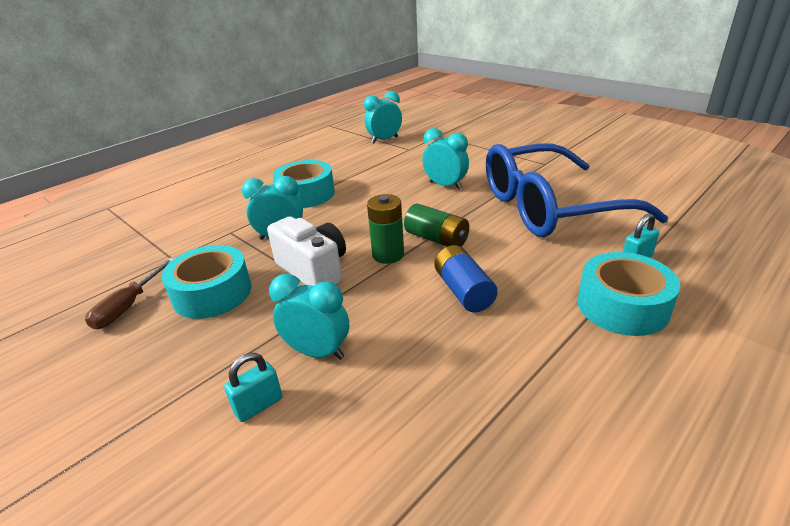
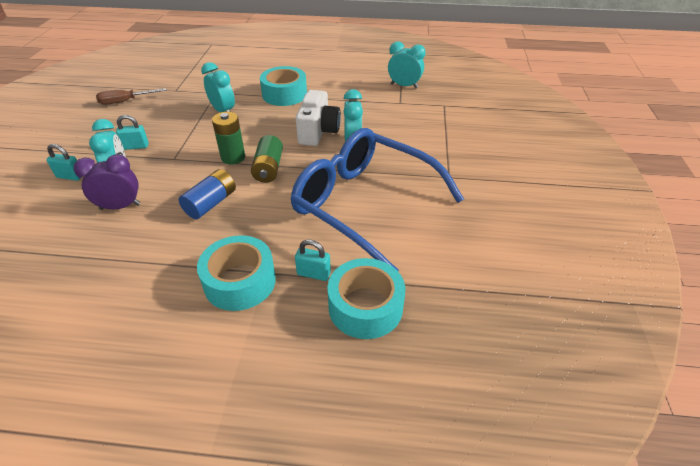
camera: 50 degrees right, 10 degrees up
turquoise tape [162,245,251,319] -> turquoise tape moved to [327,258,405,339]
white camera [267,216,346,286] -> white camera moved to [296,90,341,146]
none -> purple clock [74,154,141,210]
none -> turquoise padlock [116,115,149,150]

